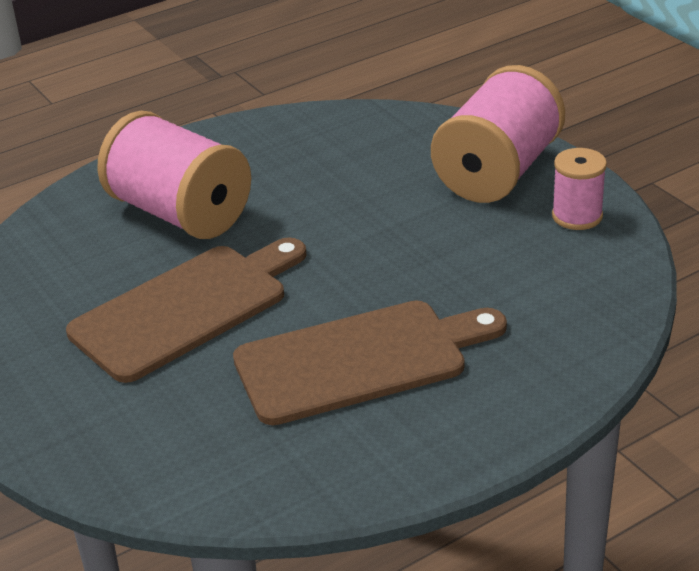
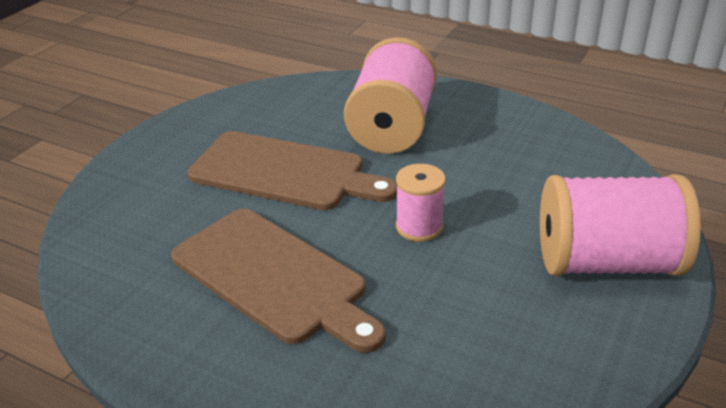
camera: 60 degrees right, 0 degrees up
pink spool [552,148,607,230] -> pink spool moved to [396,164,446,242]

